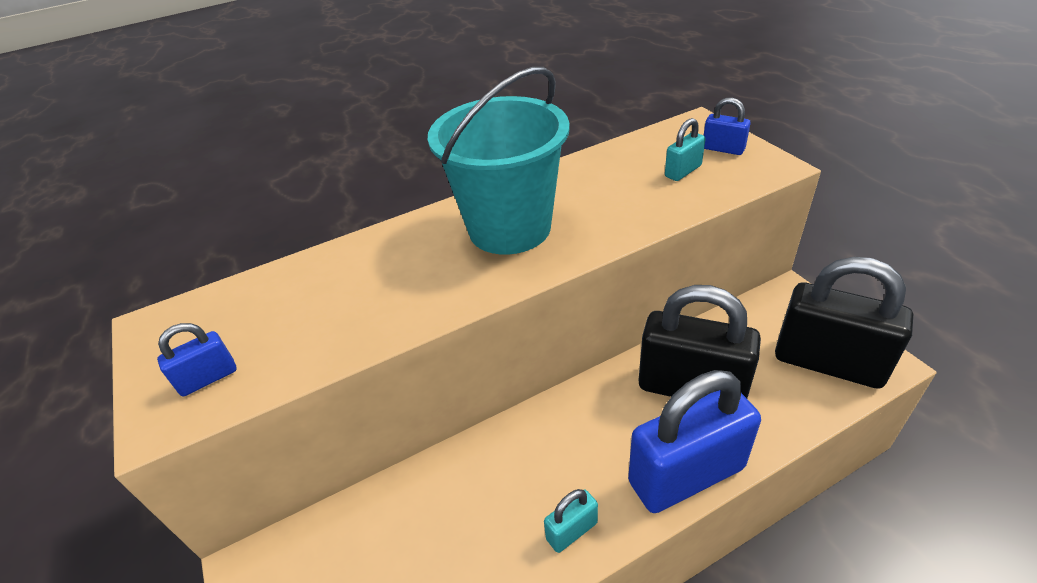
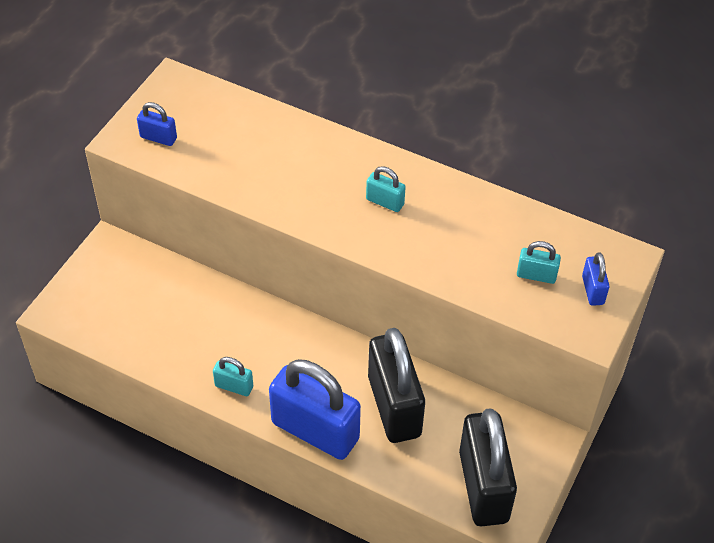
camera: 50 degrees right, 10 degrees up
turquoise bucket [428,67,570,255] -> turquoise padlock [366,166,406,212]

